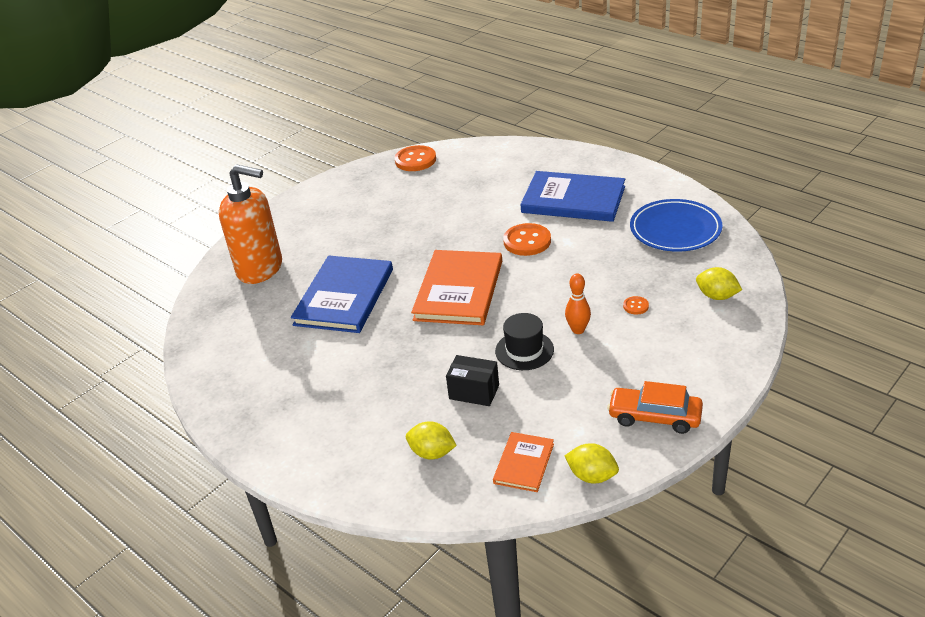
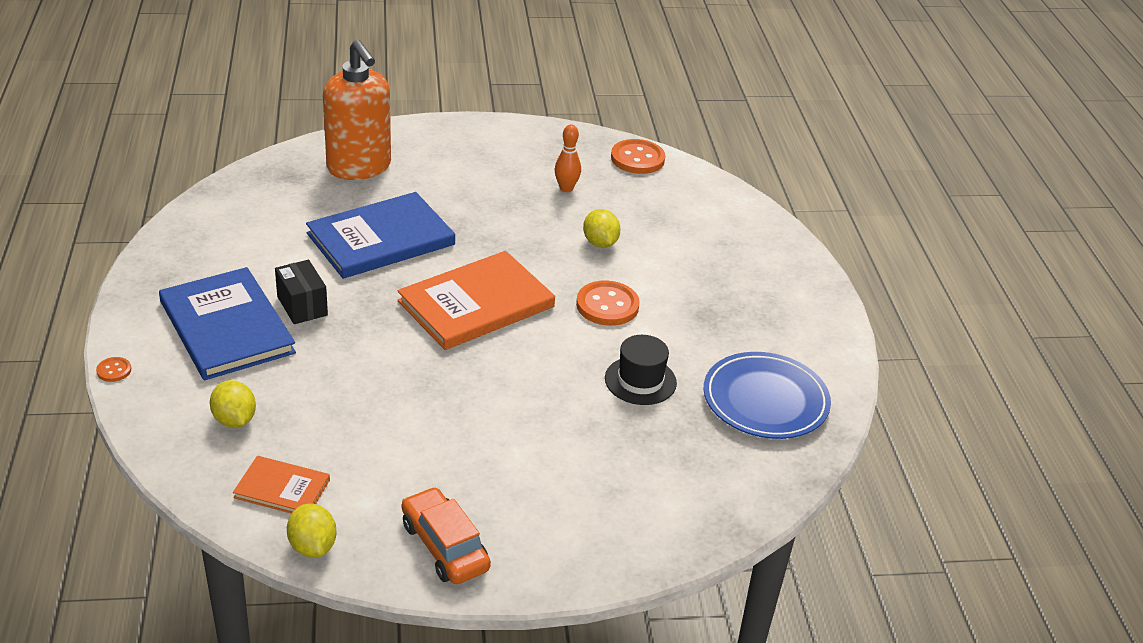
camera: 35 degrees right, 0 degrees up
black box [446,355,499,406] -> black box moved to [275,260,328,324]
orange book [493,432,554,492] -> orange book turned 45 degrees clockwise [233,456,330,514]
black hat [495,313,554,370] -> black hat moved to [605,335,677,405]
blue book [520,171,625,222] -> blue book moved to [159,267,296,380]
orange bowling pin [565,274,591,334] -> orange bowling pin moved to [555,125,581,192]
orange button [623,296,649,315] -> orange button moved to [96,357,131,382]
yellow lemon [696,267,742,300] -> yellow lemon moved to [583,209,620,248]

